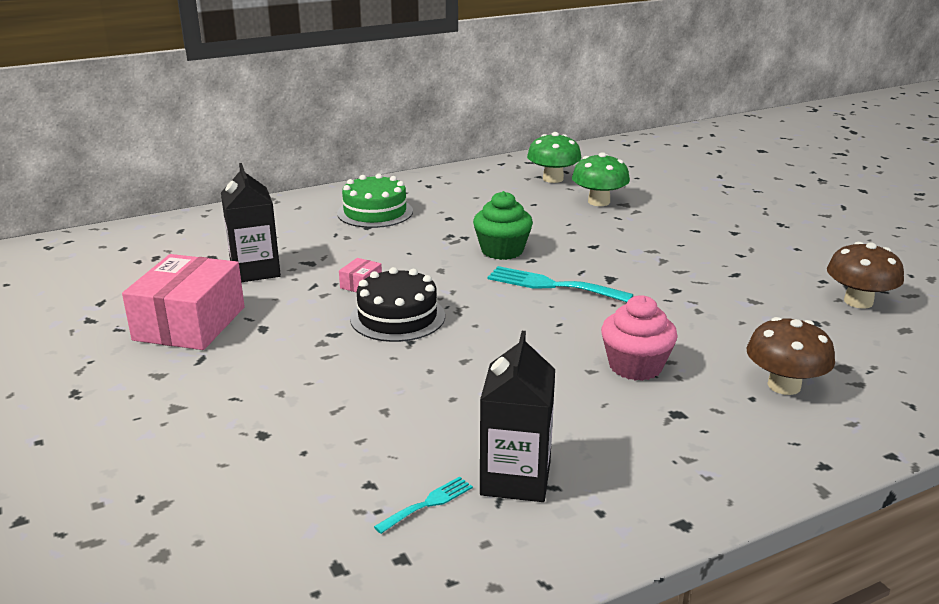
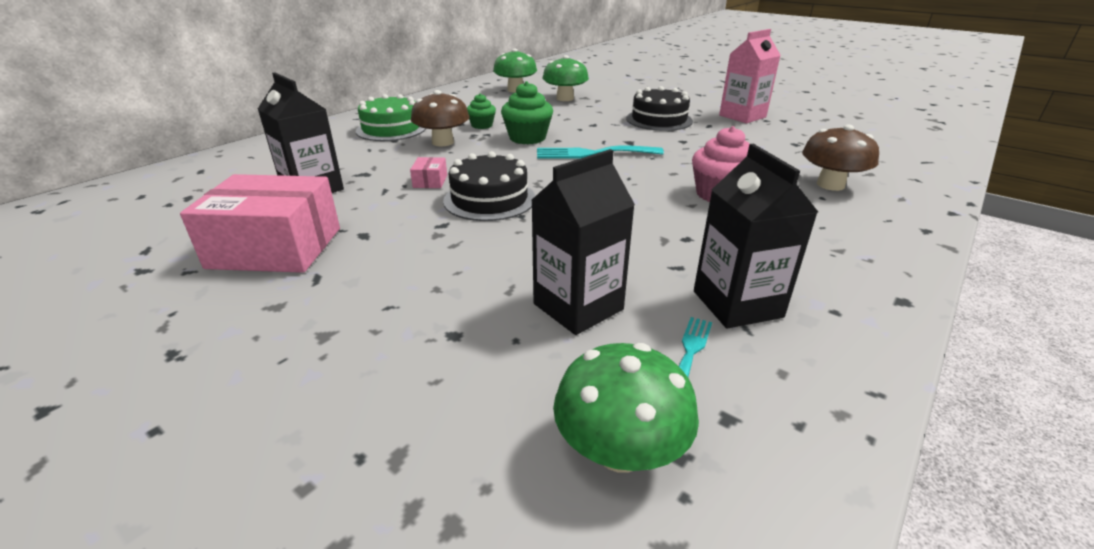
camera: 25 degrees left, 5 degrees up
pink box [122,254,245,350] -> pink box turned 75 degrees counterclockwise [180,174,340,273]
brown mushroom [827,242,904,309] -> brown mushroom moved to [411,90,469,146]
none -> green cupcake [467,94,496,129]
none -> black carton [531,149,635,335]
none -> green mushroom [553,343,699,473]
none -> black cake [626,86,693,131]
none -> pink carton [719,29,781,123]

